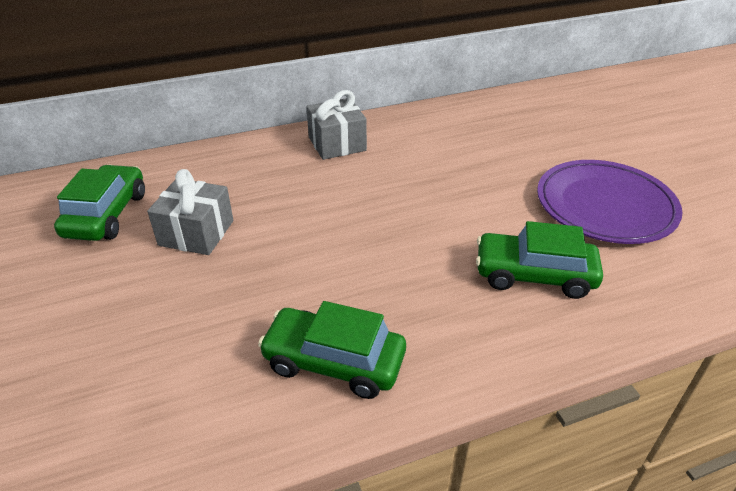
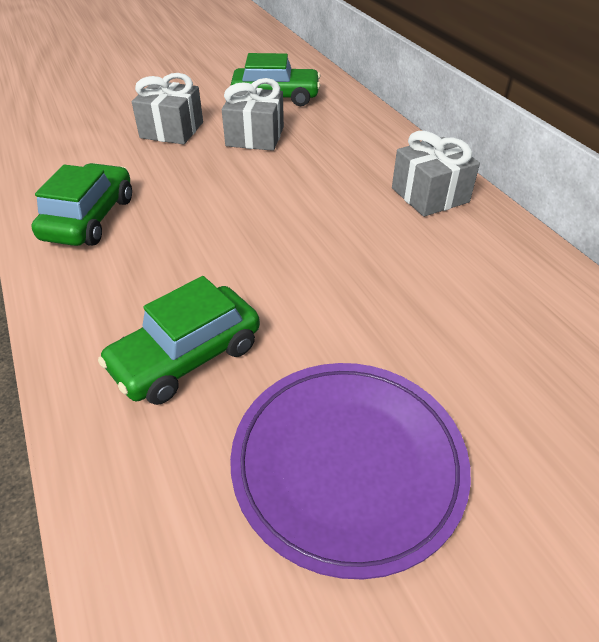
camera: 85 degrees right, 5 degrees up
green car [476,221,603,299] -> green car turned 135 degrees counterclockwise [98,276,260,405]
none -> grey gift [132,73,203,145]

